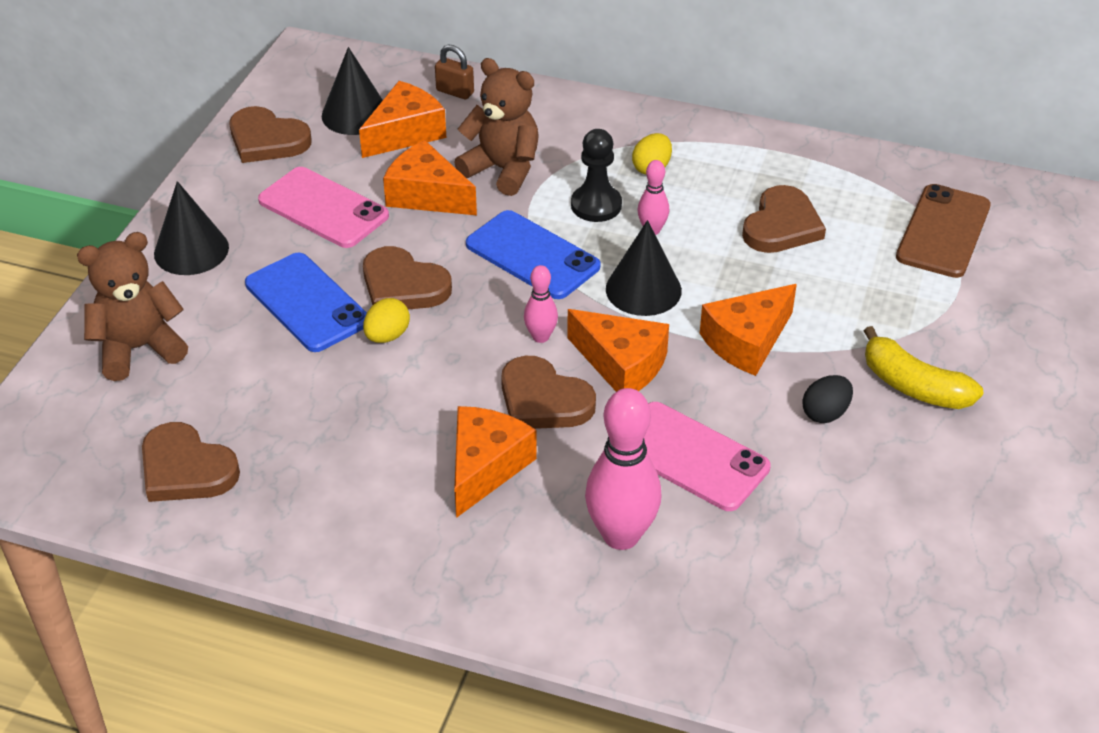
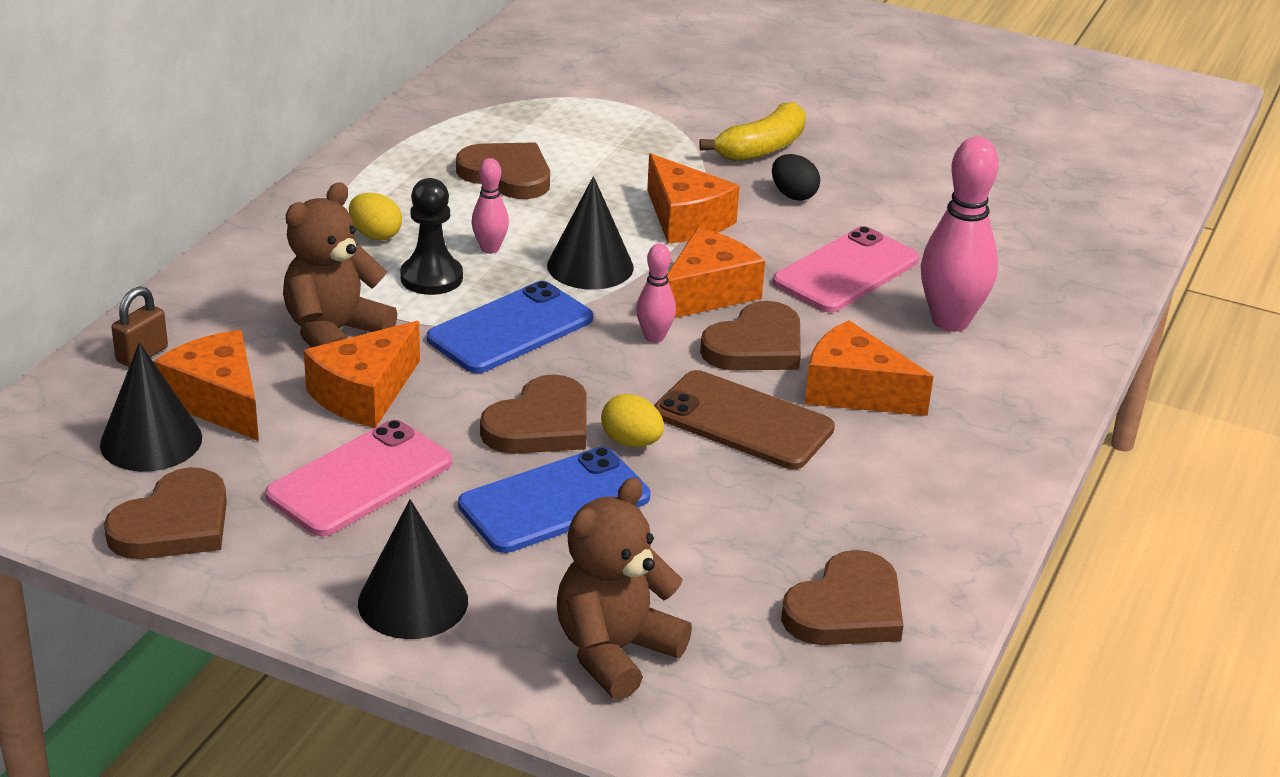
camera: 85 degrees left, 10 degrees down
brown teddy bear [77,232,188,381] -> brown teddy bear turned 60 degrees clockwise [557,477,692,700]
brown phone [896,184,991,278] -> brown phone moved to [654,370,835,469]

